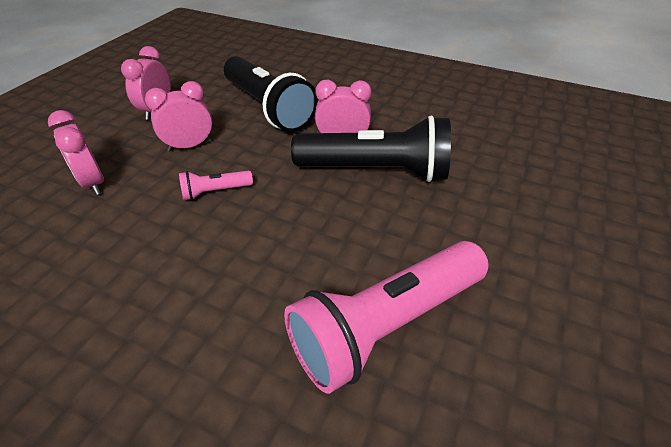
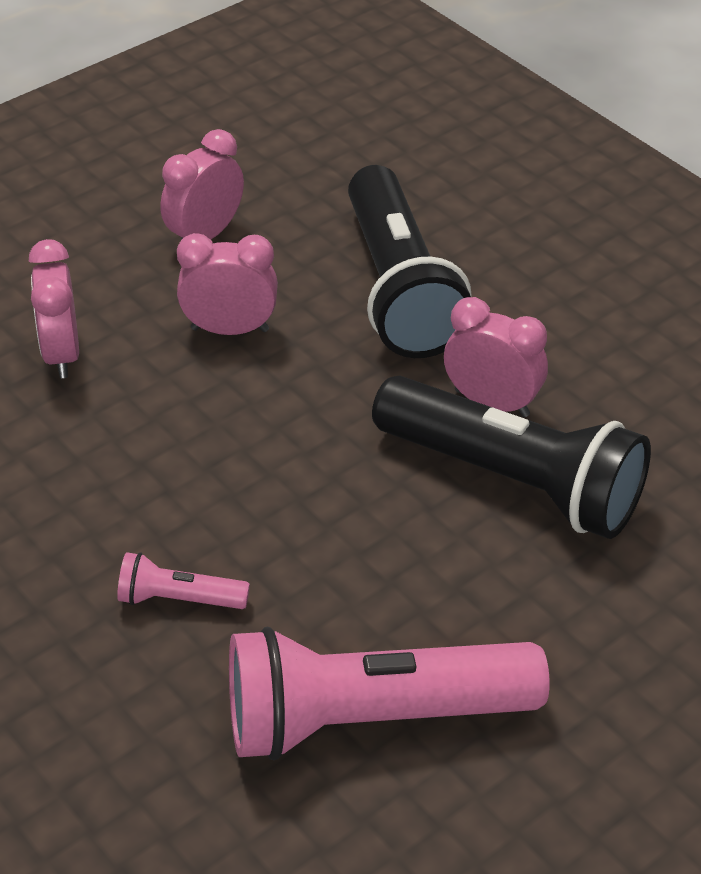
camera: 25 degrees right, 0 degrees up
pink flashlight [179,171,253,200] -> pink flashlight moved to [117,552,250,609]

